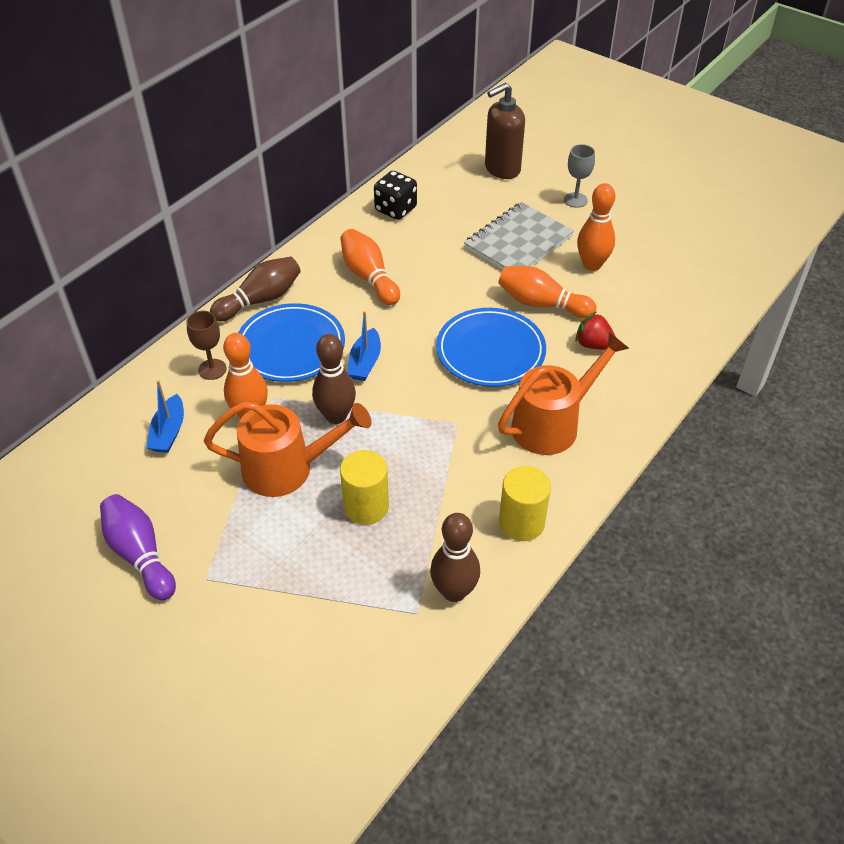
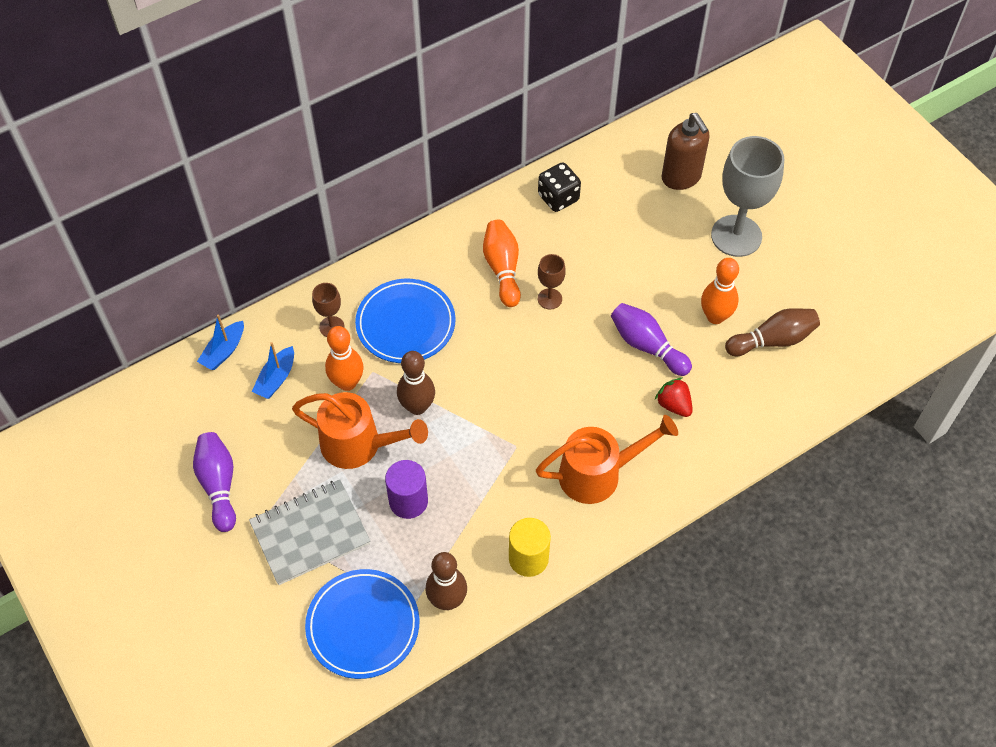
camera: 20 degrees right, 10 degrees up
brown bowling pin [210,257,301,321] -> brown bowling pin moved to [725,308,820,356]
yellow cylinder [340,450,389,525] -> purple cylinder [385,460,428,519]
blue boat [347,311,381,381] -> blue boat moved to [197,314,244,370]
blue plate [436,308,546,387] -> blue plate moved to [305,569,419,679]
grey notebook [464,202,574,270] -> grey notebook moved to [249,480,370,585]
brown soap dispenser [485,83,525,179] -> brown soap dispenser turned 105 degrees counterclockwise [661,113,710,190]
orange bowling pin [498,266,596,319] -> purple bowling pin [611,303,692,376]
grey goblet [564,144,595,208] -> grey goblet [711,136,784,257], size x2.10
none -> brown goblet [538,254,566,309]

